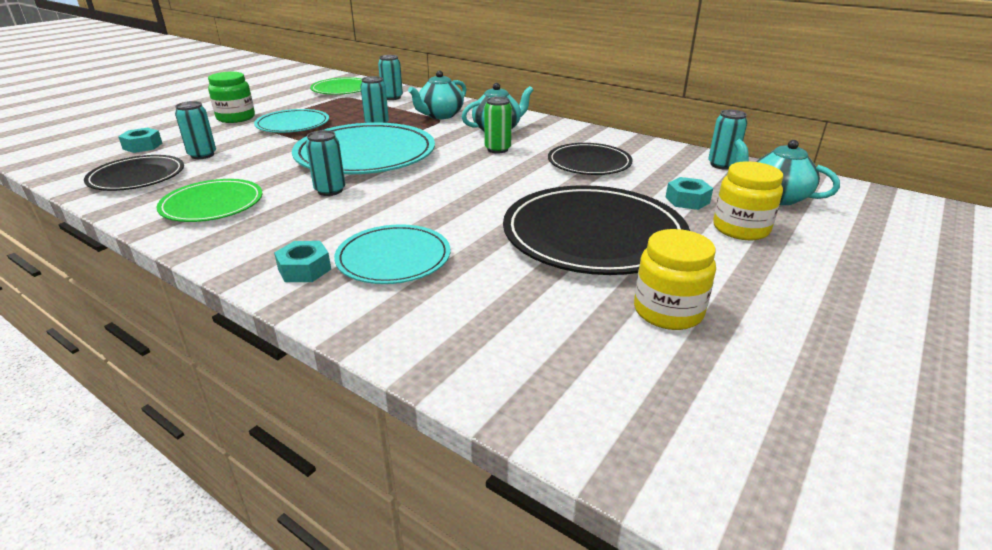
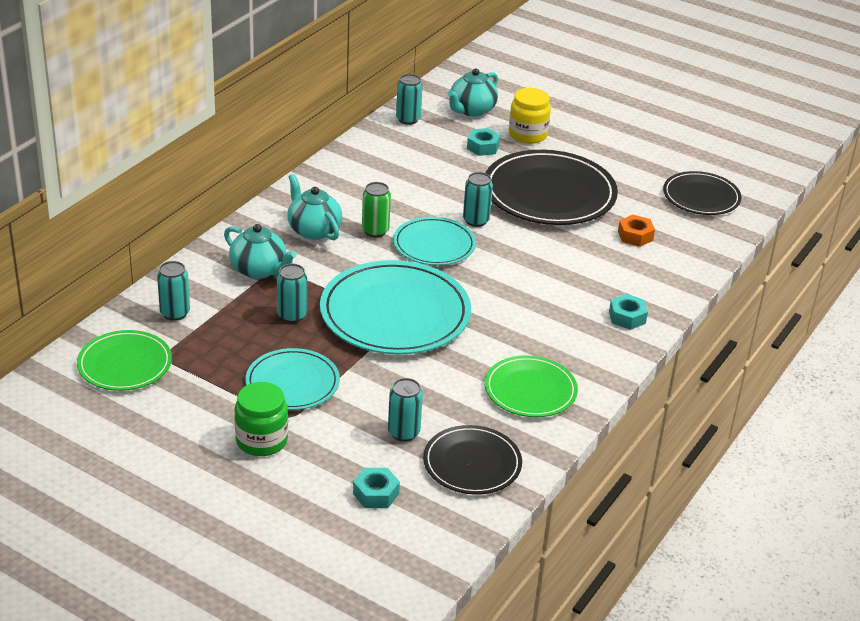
camera: 95 degrees left, 5 degrees up
turquoise can [306,130,345,196] -> turquoise can moved to [463,172,493,227]
turquoise plate [334,224,450,284] -> turquoise plate moved to [393,217,476,265]
black plate [548,143,633,175] -> black plate moved to [663,171,742,215]
yellow jar [634,229,716,330] -> none
none -> orange nut [618,215,655,247]

